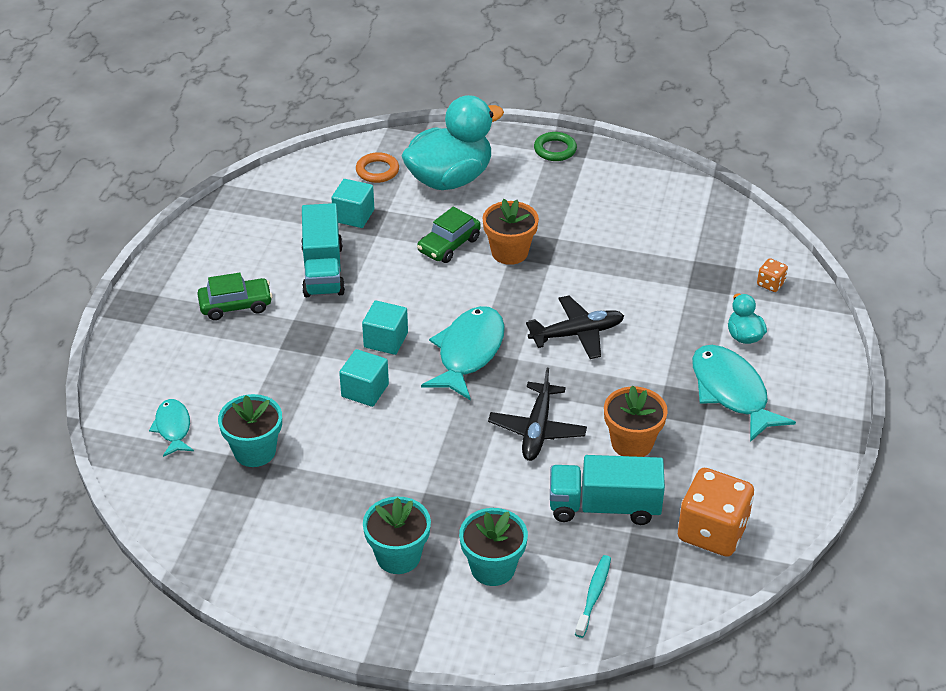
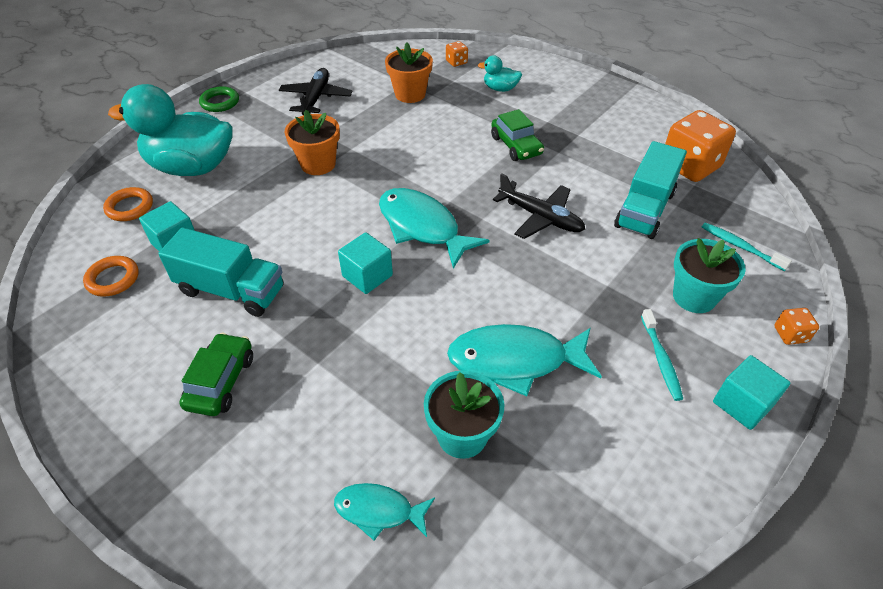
camera: 65 degrees left, 5 degrees up
turquoise cube [339,349,389,407] -> turquoise cube moved to [713,355,790,430]
turquoise flower pot [363,496,431,574] -> turquoise toothbrush [641,309,683,401]
turquoise duck [402,95,504,190] -> turquoise duck turned 75 degrees counterclockwise [108,84,233,176]
green car [417,207,481,263] -> green car moved to [491,109,544,161]
black plane [526,296,624,359] -> black plane moved to [279,68,353,115]
orange flower pot [604,385,668,457] -> orange flower pot moved to [385,42,433,103]
turquoise fish [692,345,796,442] -> turquoise fish moved to [447,324,602,396]
none -> orange ring [83,256,139,297]
none -> orange dice [774,308,819,345]

